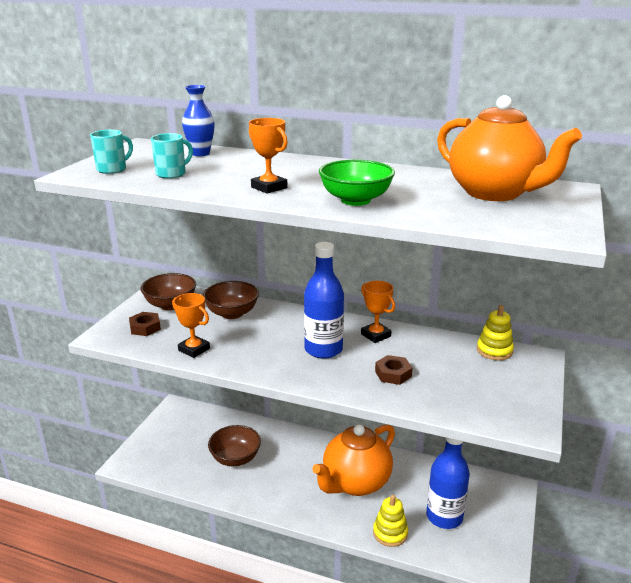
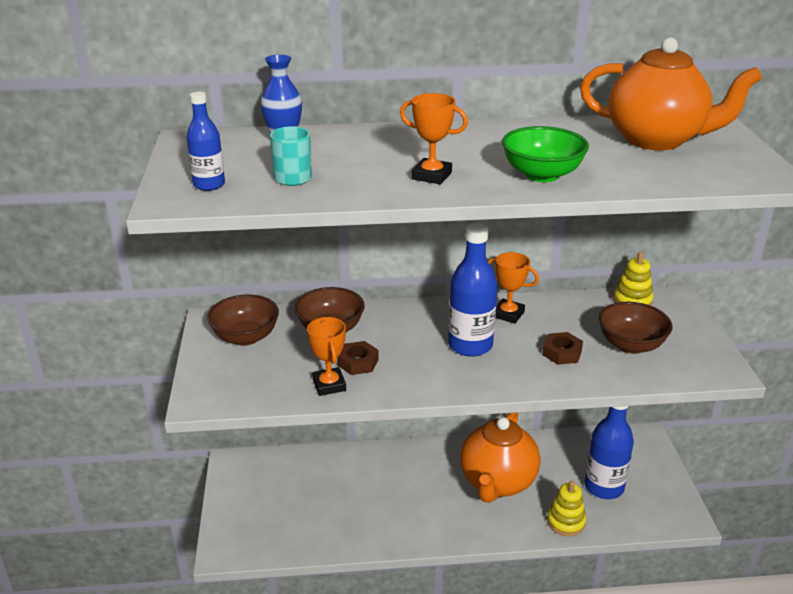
camera: 25 degrees left, 5 degrees up
turquoise mug [90,130,133,174] -> blue bottle [187,92,225,191]
brown nut [129,312,161,336] -> brown nut moved to [337,341,379,375]
orange trophy [172,293,210,358] -> orange trophy turned 60 degrees clockwise [307,317,346,396]
brown bowl [208,425,261,466] -> brown bowl moved to [599,302,673,354]

